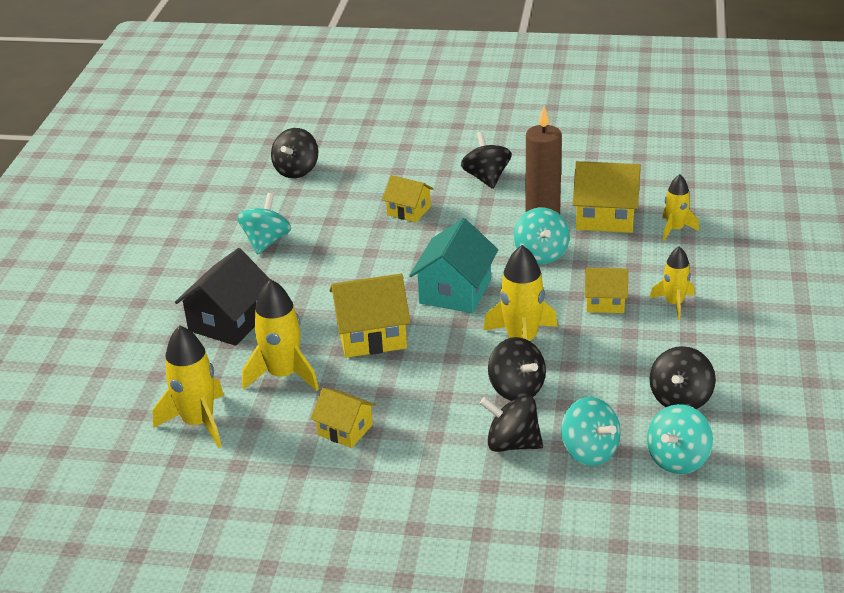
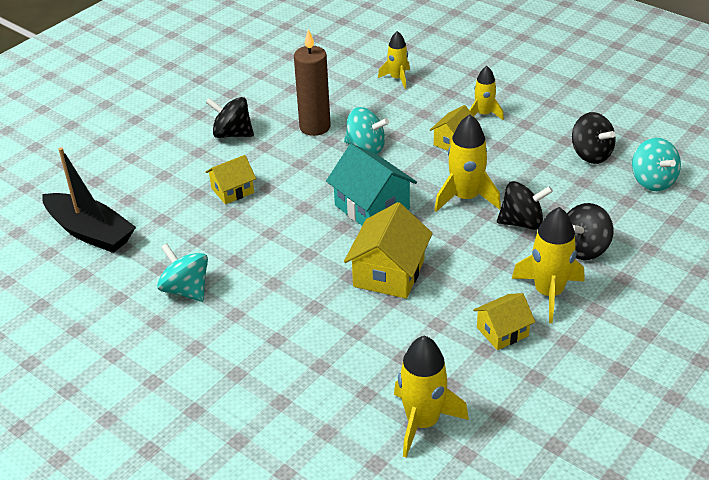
camera: 60 degrees left, 5 degrees up
black house [175,248,270,346] -> none
yellow rocket [242,279,319,391] -> yellow rocket moved to [512,207,584,323]
black spinning top [271,128,318,178] -> black boat [42,147,136,253]
turquoise spinning top [561,397,621,466] -> none
yellow house [573,161,641,233] -> none

